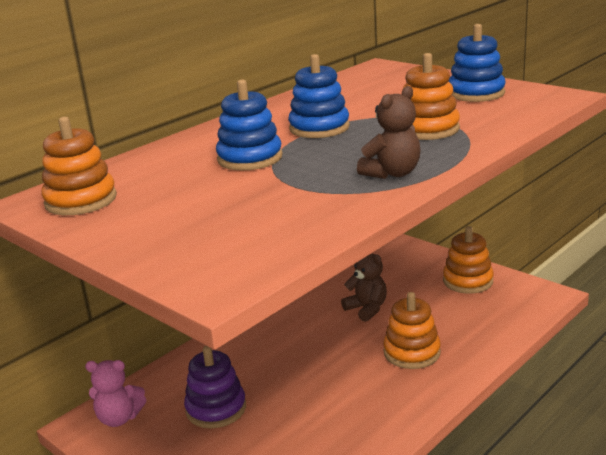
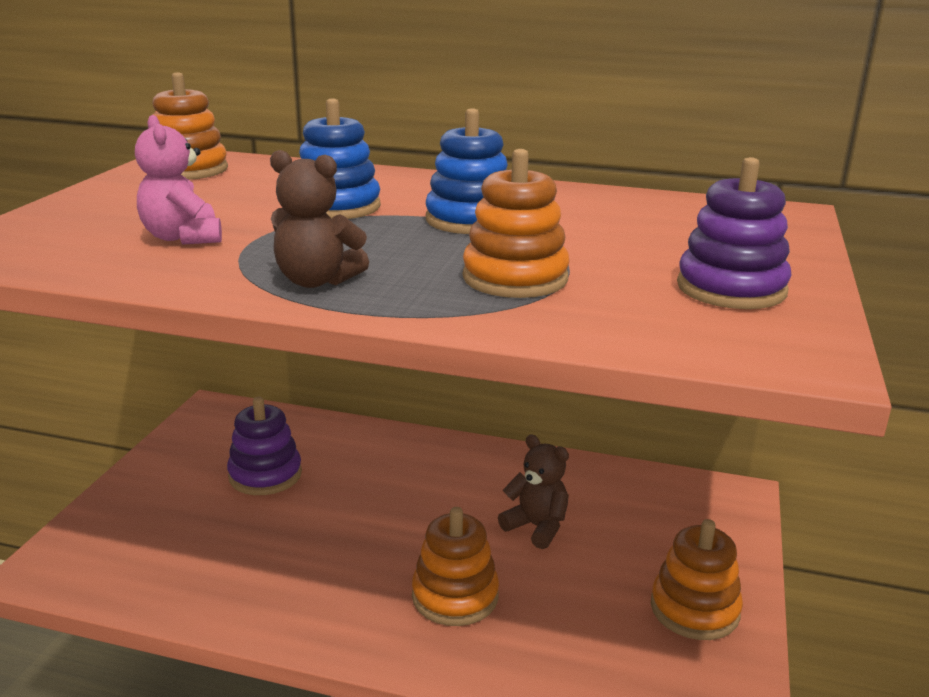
camera: 60 degrees right, 0 degrees up
pink teddy bear [85,360,147,427] -> pink teddy bear moved to [135,115,222,245]
brown teddy bear [341,253,387,322] -> brown teddy bear turned 75 degrees counterclockwise [498,435,569,549]
blue stacking toy [449,24,506,102] -> purple stacking toy [677,157,792,309]

